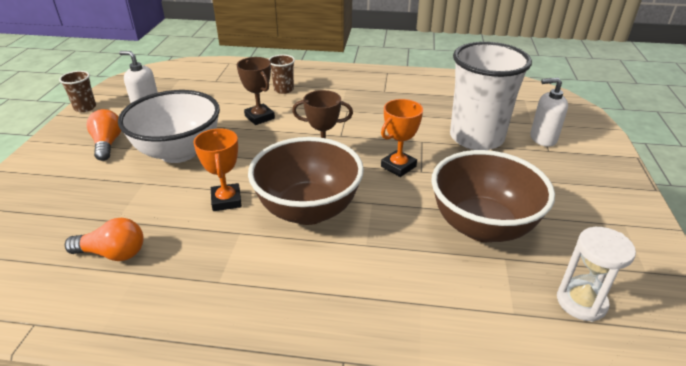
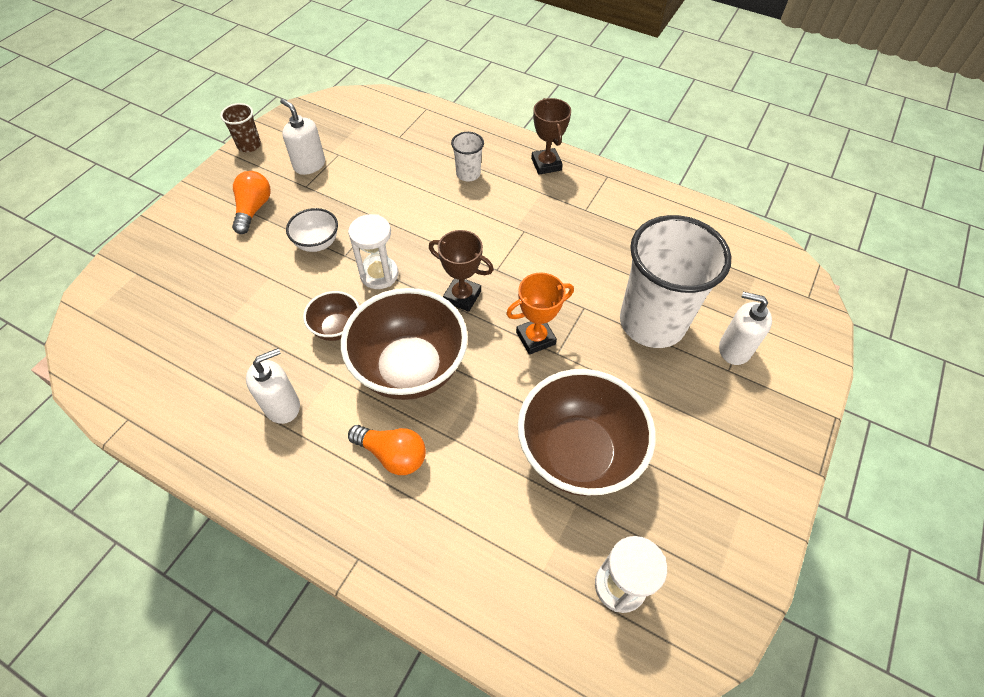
camera: 20 degrees right, 20 degrees up
orange light bulb [65,218,144,261] -> orange light bulb moved to [348,425,426,475]
white bowl [118,90,220,163] -> white bowl [286,208,338,252], size x0.48
orange trophy [193,128,242,211] -> brown bowl [303,291,359,341]
brown trophy [237,57,275,125] -> brown trophy moved to [531,98,571,175]
brown cup [269,55,295,94] -> white cup [451,132,484,181]
none -> white soap dispenser [246,348,300,424]
none -> white hourglass [348,214,398,289]

